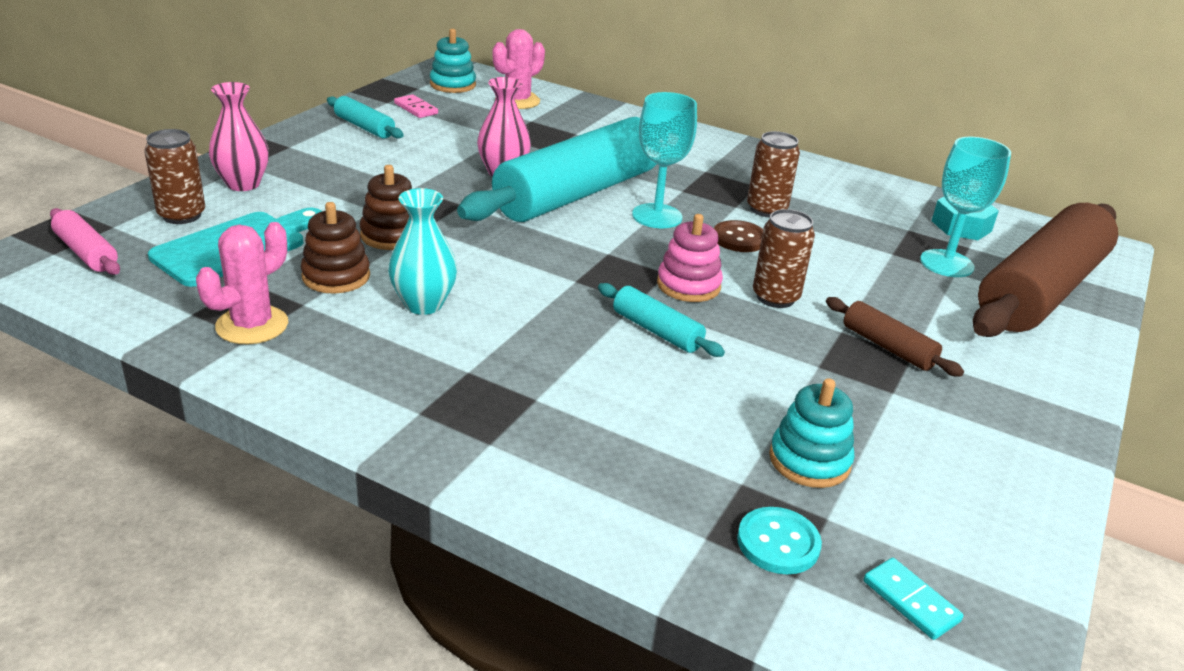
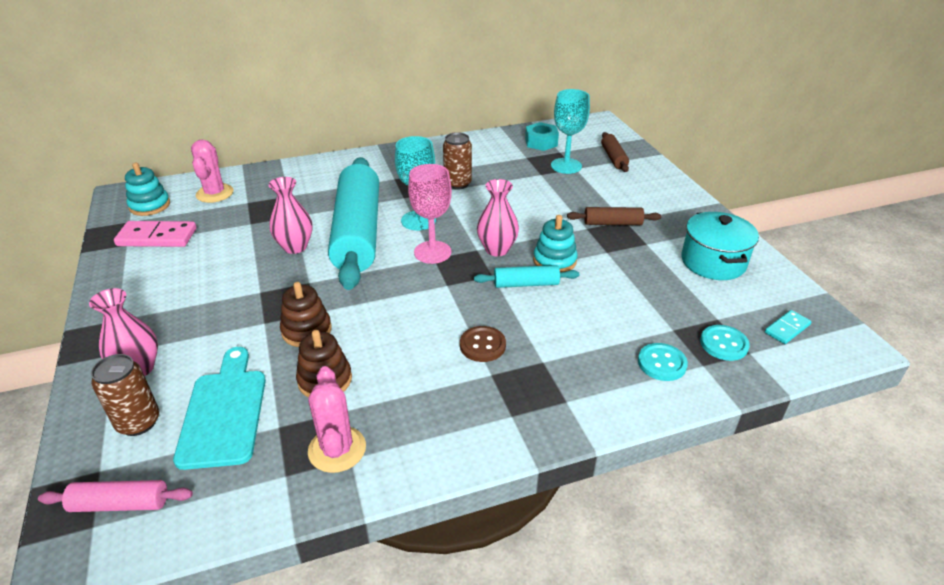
camera: 45 degrees left, 5 degrees up
turquoise rolling pin [327,96,404,139] -> none
turquoise vase [388,188,457,315] -> none
pink domino [394,94,438,118] -> pink domino [114,221,196,247], size x1.77
pink stacking toy [657,214,723,302] -> pink vase [477,179,519,257]
brown button [714,220,763,252] -> brown button moved to [460,326,506,362]
brown can [753,209,815,308] -> none
turquoise stacking toy [769,378,855,488] -> turquoise stacking toy moved to [533,215,578,272]
turquoise domino [863,558,964,640] -> turquoise domino turned 45 degrees counterclockwise [765,310,811,344]
brown rolling pin [973,203,1118,337] -> brown rolling pin [601,132,629,172], size x0.42
none -> pink goblet [408,164,452,264]
none -> turquoise button [638,343,688,381]
none -> turquoise pot [681,212,759,280]

